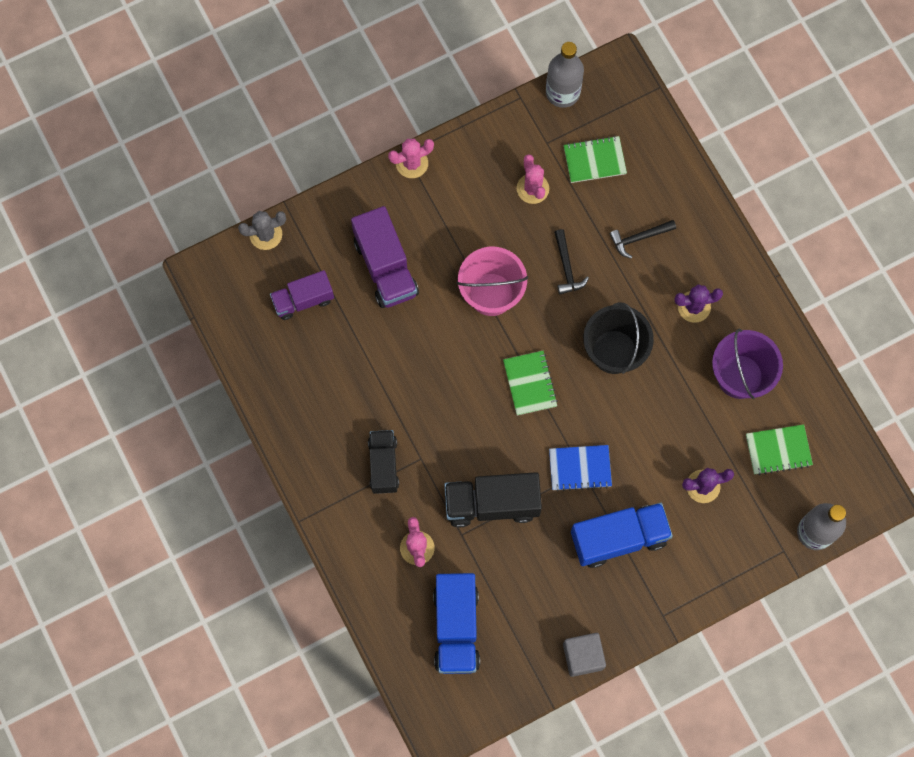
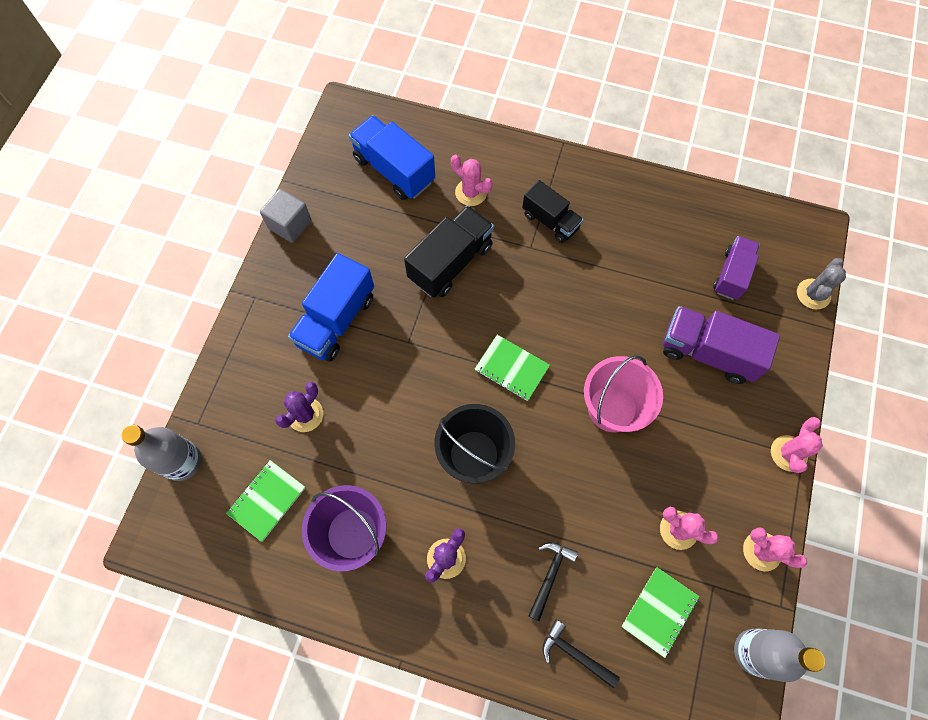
camera: 135 degrees right, 5 degrees down
blue notebook [549,445,612,492] -> none
black hammer [554,229,589,294] -> black hammer moved to [542,620,620,688]
none -> pink cactus [743,527,807,571]

